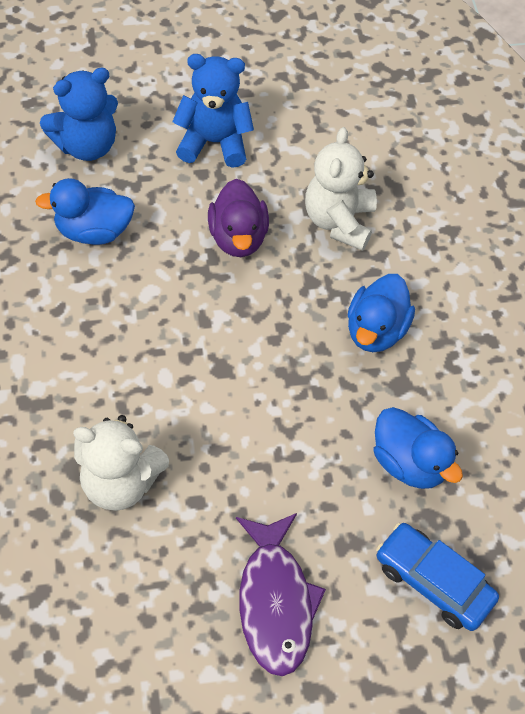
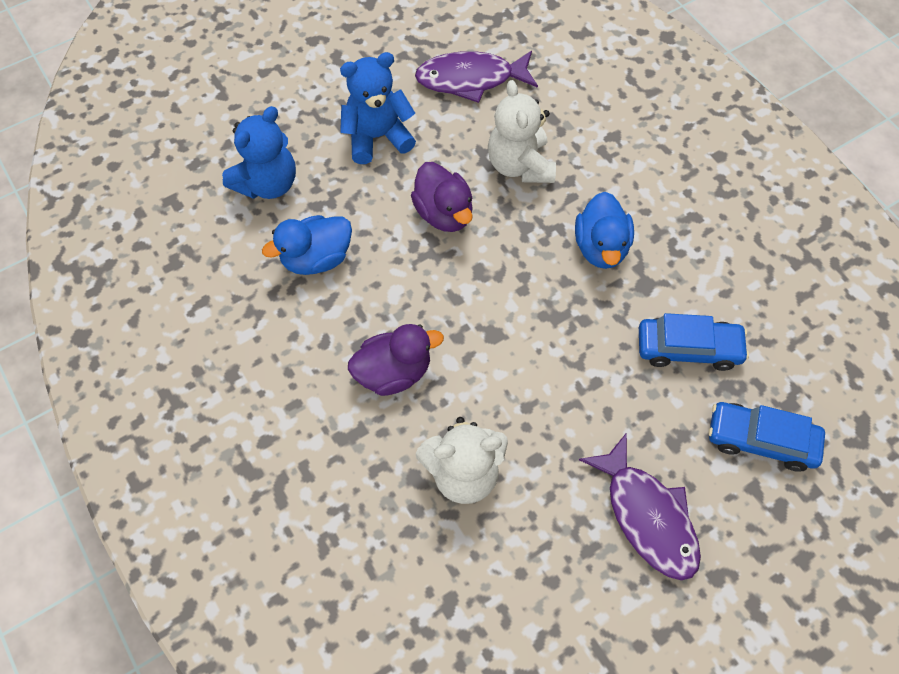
camera: 20 degrees left, 5 degrees up
blue duck [374,407,463,489] -> blue car [639,313,749,371]
none -> purple duck [348,324,444,396]
none -> purple fish [415,51,538,103]

